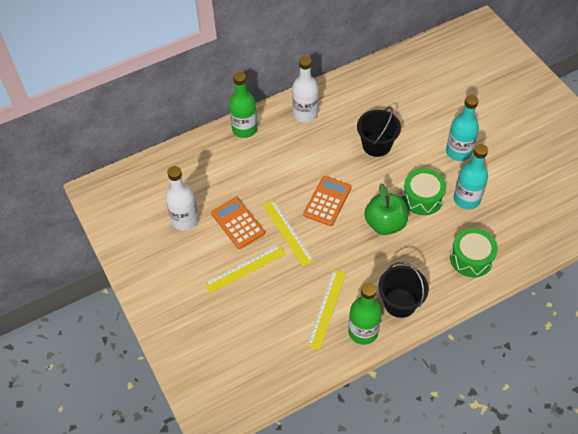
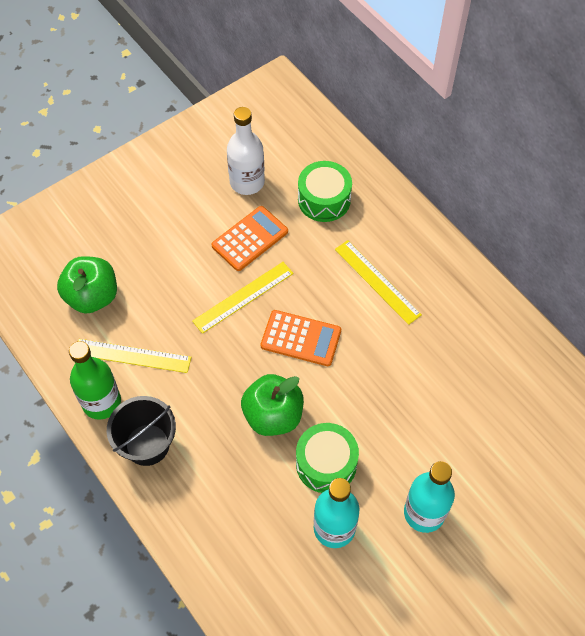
camera: 80 degrees right, 5 degrees up
yellow ruler [204,244,286,294] -> yellow ruler moved to [335,240,422,325]
green bottle [229,72,257,138] -> none
white bottle [292,56,319,123] -> none
black bucket [357,107,401,157] -> none
green drum [450,228,498,277] -> green drum moved to [298,161,352,222]
none -> green apple [57,256,117,314]

